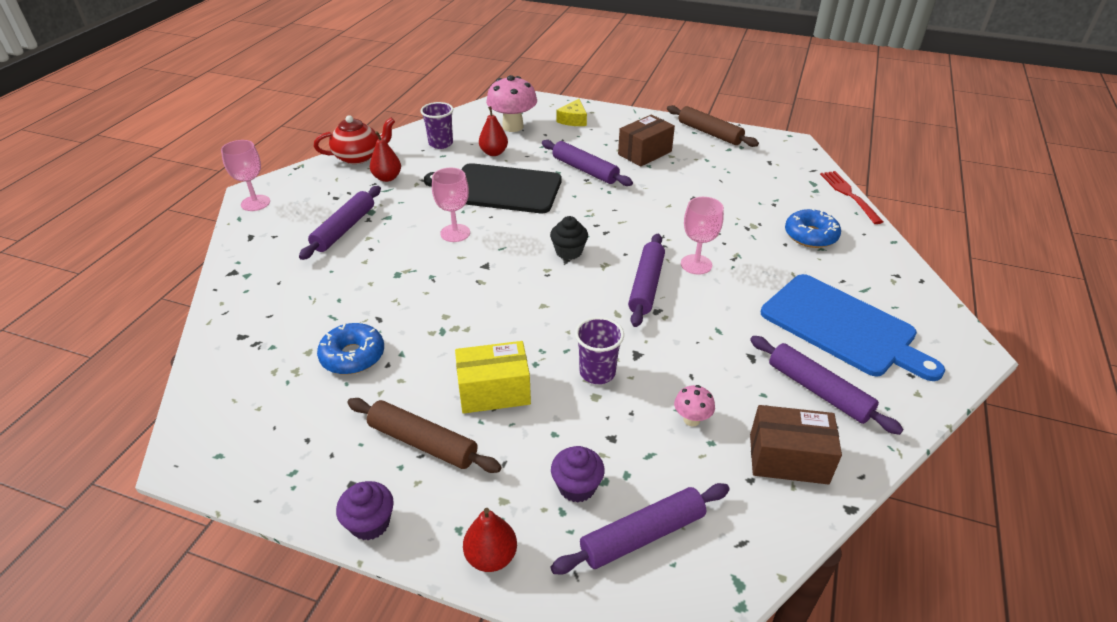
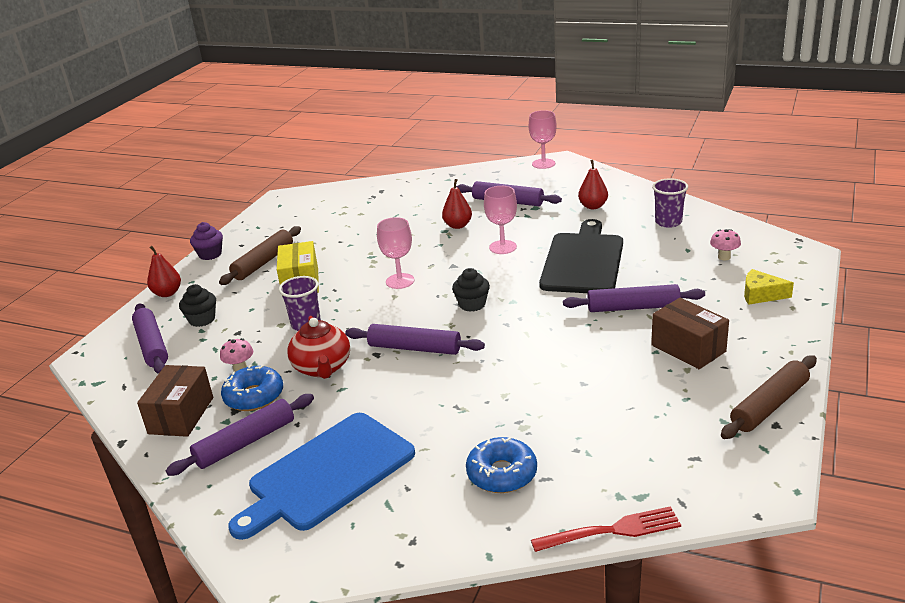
camera: 95 degrees right, 10 degrees down
red teapot [314,115,395,164] -> red teapot moved to [287,316,350,379]
blue donut [317,323,384,375] -> blue donut moved to [221,365,283,411]
red pear [479,106,508,156] -> red pear moved to [442,179,472,229]
pink mushroom [486,75,537,132] -> pink mushroom [710,229,741,260], size x0.49
purple rolling pin [542,140,633,186] -> purple rolling pin turned 45 degrees clockwise [563,284,705,312]
purple cupcake [551,446,605,503] -> black cupcake [179,284,216,327]
pink goblet [681,197,724,275] -> pink goblet moved to [377,217,414,289]

